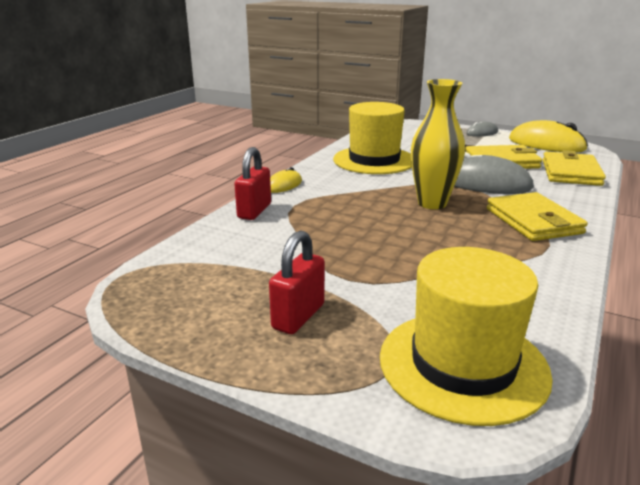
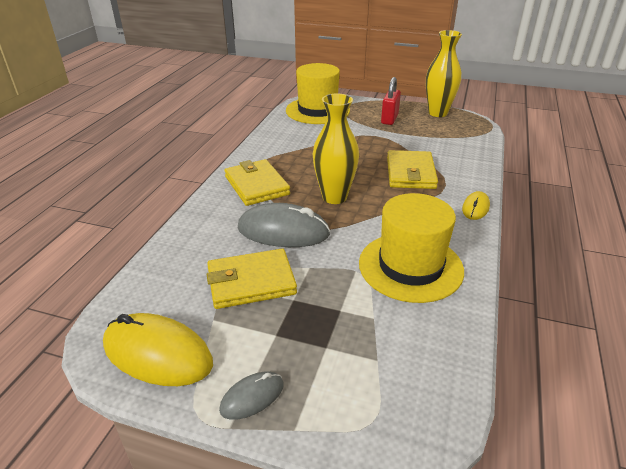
camera: 170 degrees right, 10 degrees up
red padlock [234,147,271,220] -> none
yellow wallet [543,150,606,186] -> yellow wallet moved to [387,150,438,189]
none -> yellow vase [426,30,462,117]

